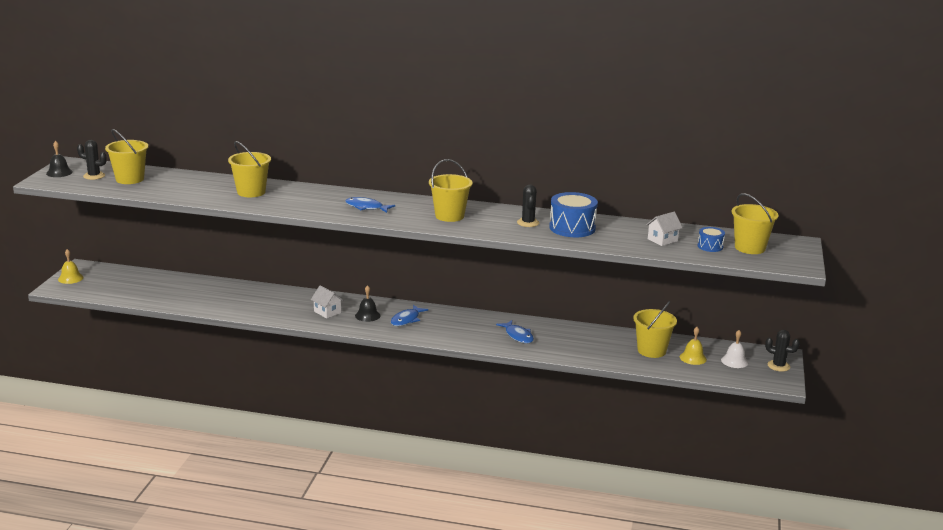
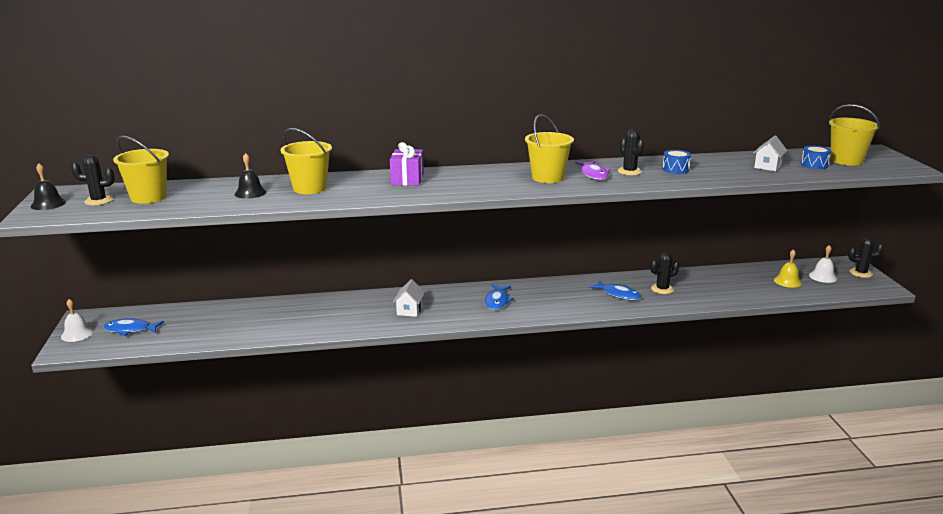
camera: 20 degrees left, 0 degrees up
yellow bell [58,249,83,284] -> white bell [61,299,94,342]
white house [311,285,344,319] -> white house turned 75 degrees clockwise [393,279,425,317]
blue fish [345,197,395,213] -> blue fish moved to [103,318,164,336]
black bell [355,285,380,322] -> black bell moved to [235,153,266,199]
blue drum [549,192,598,237] -> blue drum [663,150,691,174], size x0.53
yellow bucket [633,301,677,358] -> none
none -> purple gift [390,142,424,186]
none -> purple fish [575,161,610,180]
none -> black cactus [650,252,679,294]

